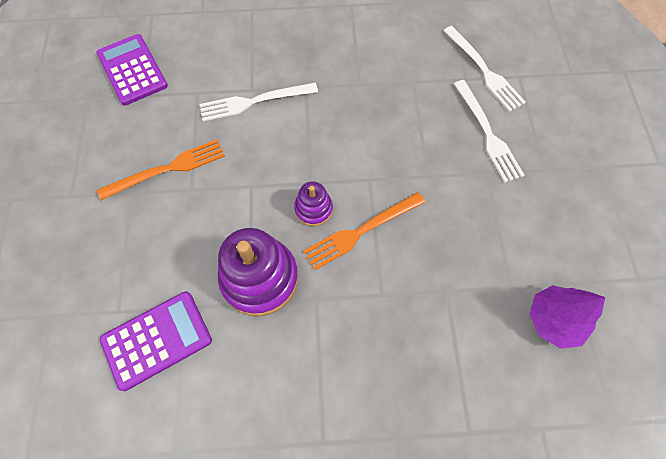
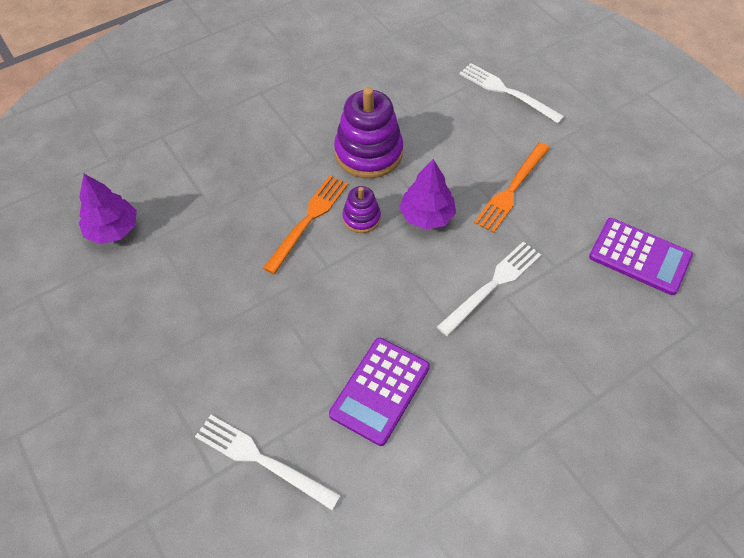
camera: 150 degrees right, 10 degrees down
purple calculator [100,292,212,391] -> purple calculator moved to [329,338,430,446]
white fork [454,80,524,182] -> white fork moved to [459,63,565,123]
none -> purple tree [399,159,456,230]

